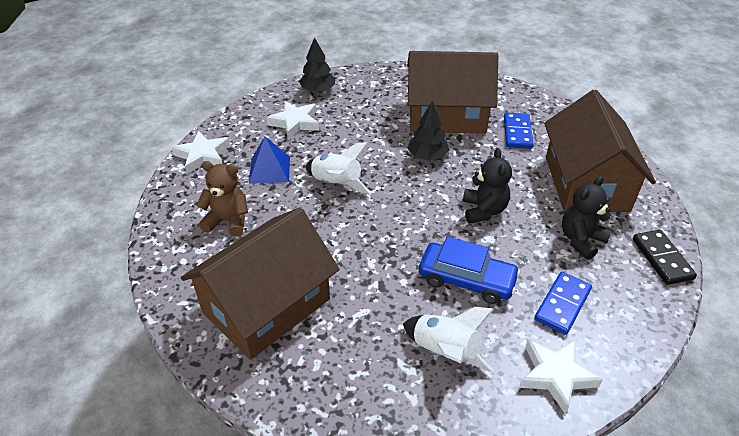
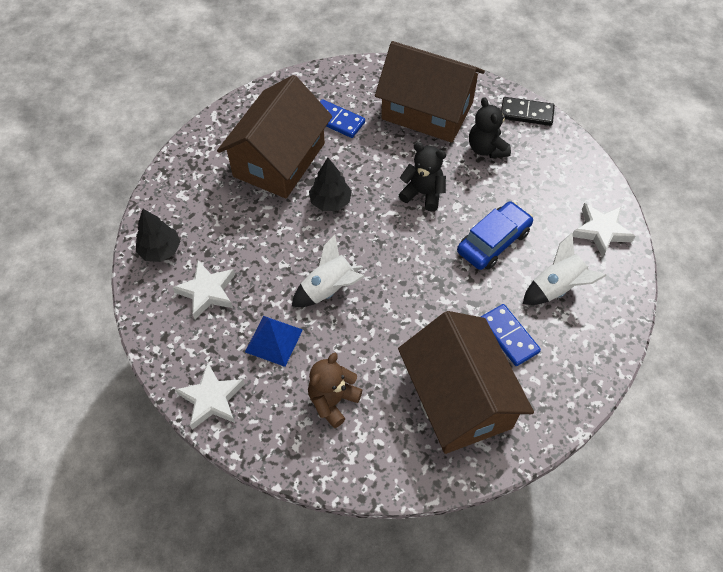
camera: 65 degrees left, 15 degrees up
blue domino [535,272,592,335] -> blue domino moved to [481,304,541,366]

